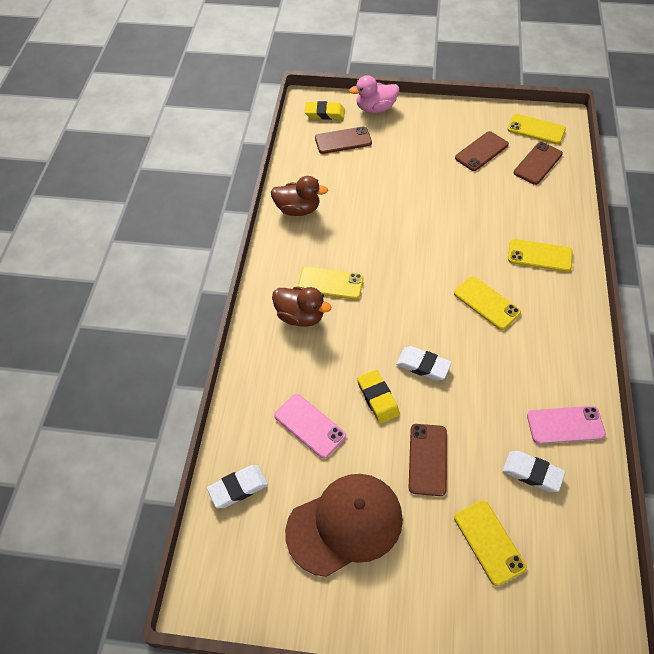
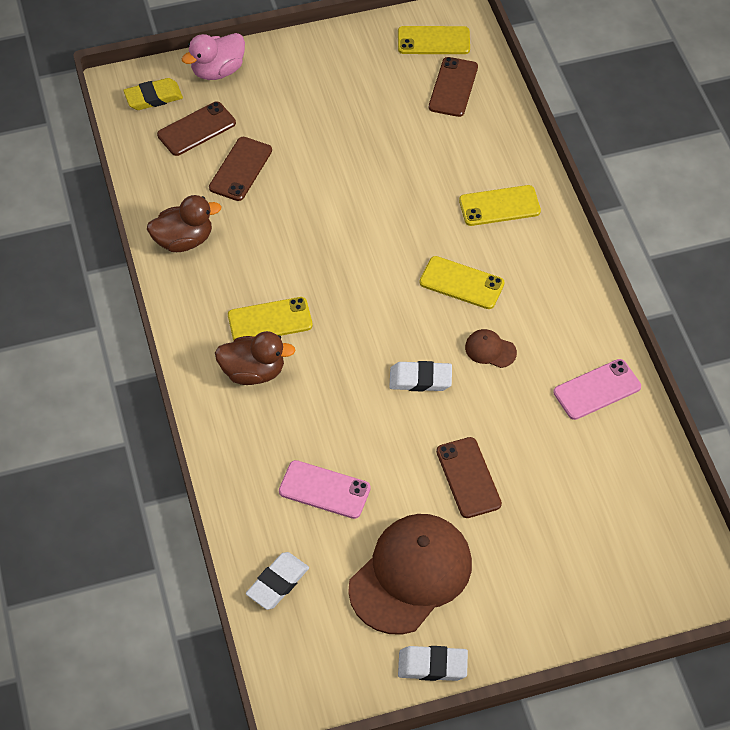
camera: 25 degrees left, 0 degrees up
yellow eraser [357,370,400,424] -> none
yellow phone [454,500,527,586] -> none
brown phone [455,131,509,171] -> brown phone moved to [209,137,272,201]
white eraser [502,451,566,492] -> white eraser moved to [398,646,468,681]
none -> brown cap [465,329,517,368]

